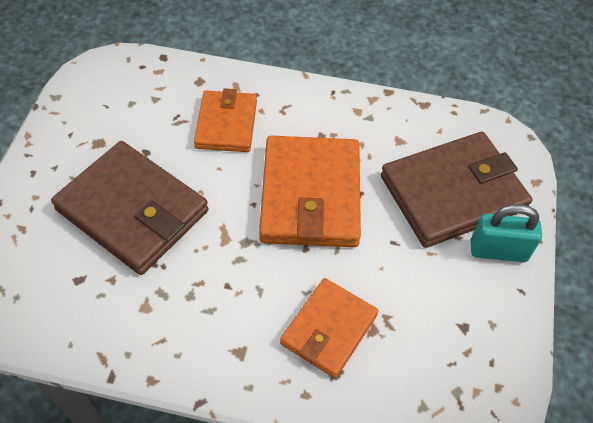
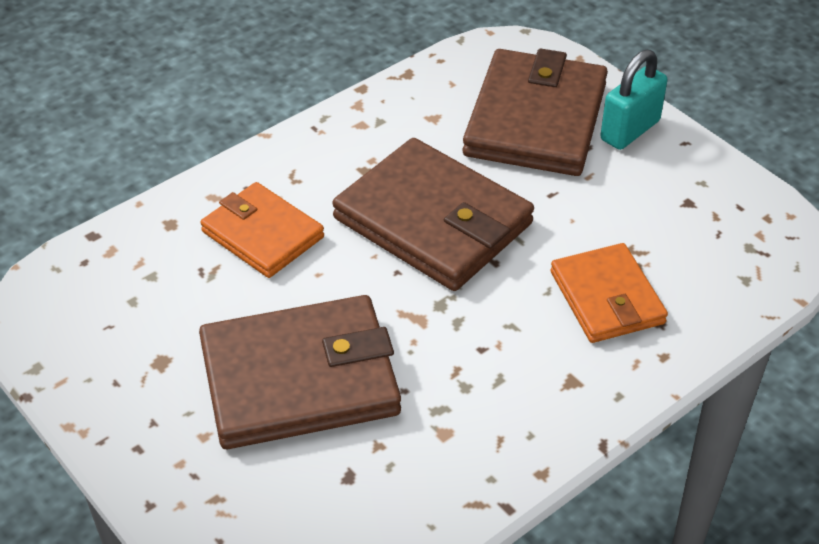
camera: 50 degrees left, 10 degrees down
orange wallet [259,136,361,247] -> brown wallet [332,138,534,291]

